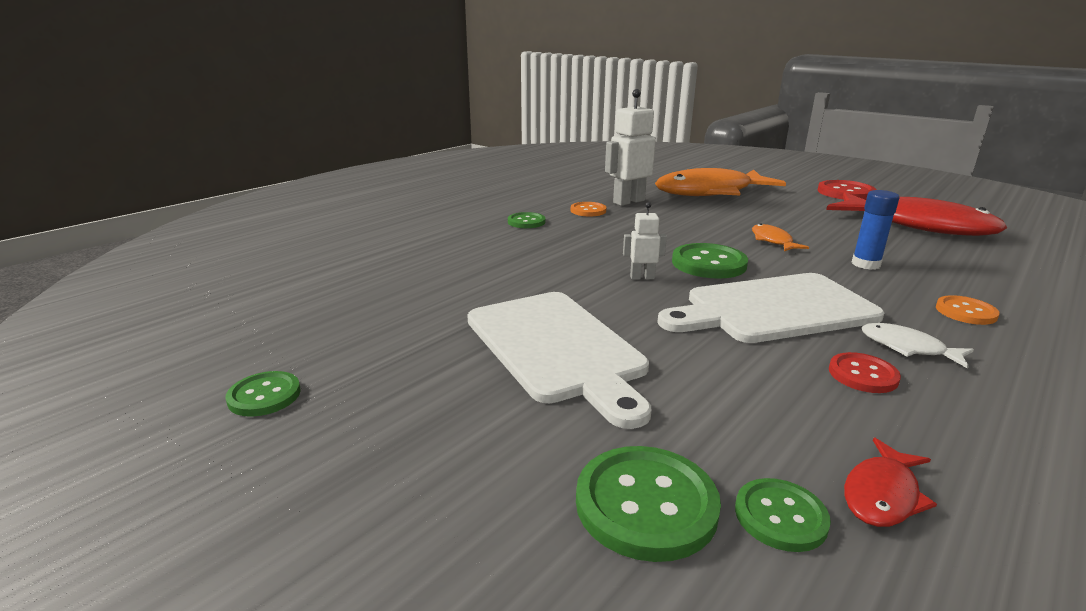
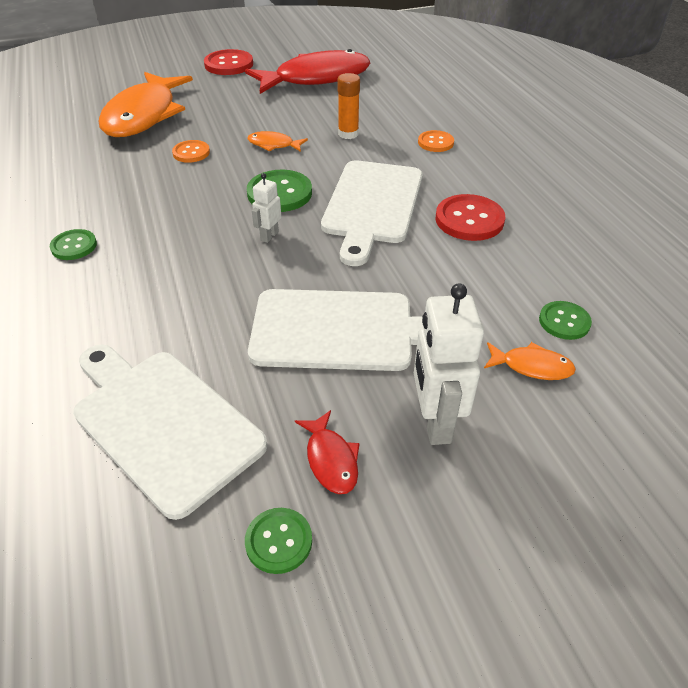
camera: 60 degrees left, 20 degrees up
orange button [571,202,607,216] -> orange button moved to [172,140,210,163]
green button [576,446,721,562] -> orange fish [484,342,576,380]
white robot [605,89,656,206] -> white robot moved to [414,283,484,445]
red button [829,352,901,393] -> red button [435,194,505,241], size x1.63
red fish [844,438,937,527] -> red fish moved to [295,410,360,494]
blue glue stick [852,190,899,270] -> orange glue stick [337,73,360,139]
white fish [862,323,974,369] -> none
none -> white cutting board [73,345,268,520]

